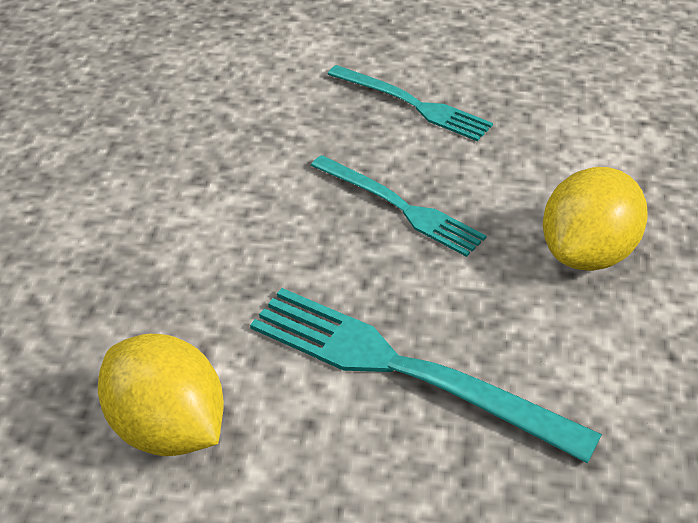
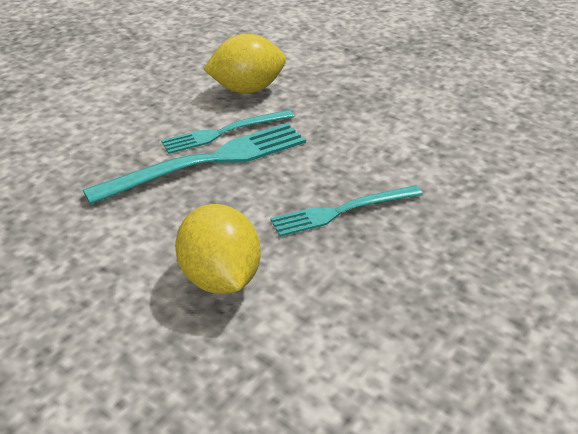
camera: 120 degrees right, 5 degrees down
turquoise fork [327,65,493,141] -> turquoise fork moved to [161,110,294,154]

